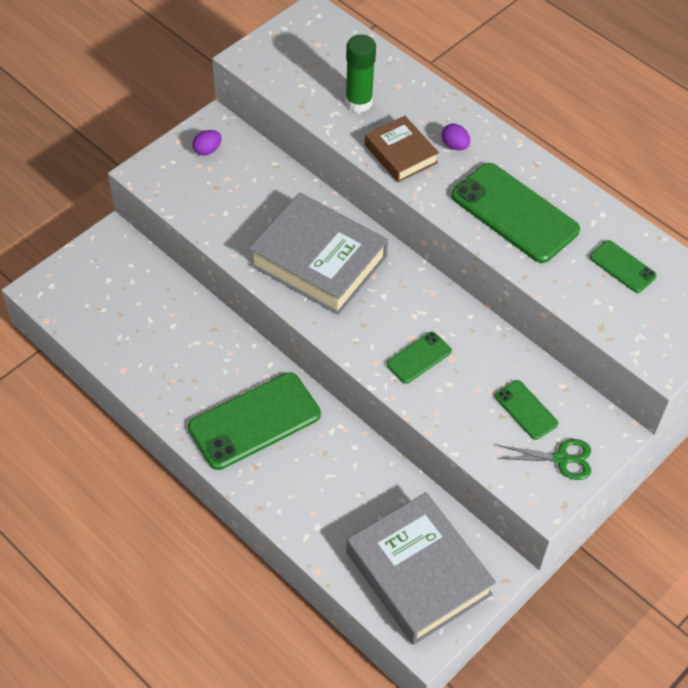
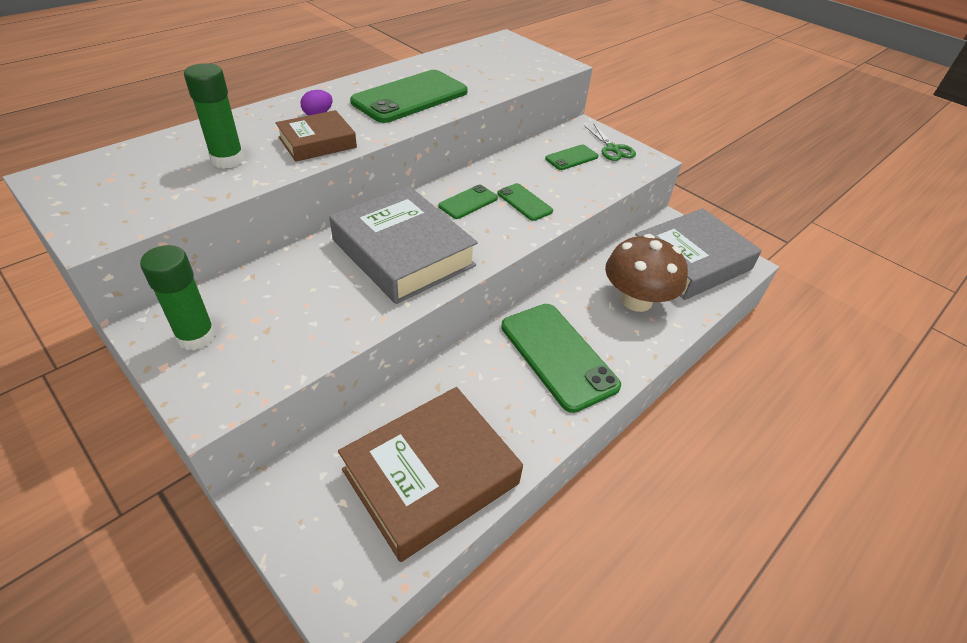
camera: 90 degrees left, 10 degrees down
purple egg [192,130,222,155] -> green glue stick [140,245,216,350]
grey book [249,193,388,315] -> grey book turned 75 degrees counterclockwise [329,186,478,304]
green scissors [497,439,591,480] -> green scissors turned 150 degrees clockwise [585,124,636,161]
green phone [590,240,657,293] -> green phone moved to [438,185,498,219]
none -> brown book [338,387,523,562]
none -> brown mushroom [605,234,688,312]

